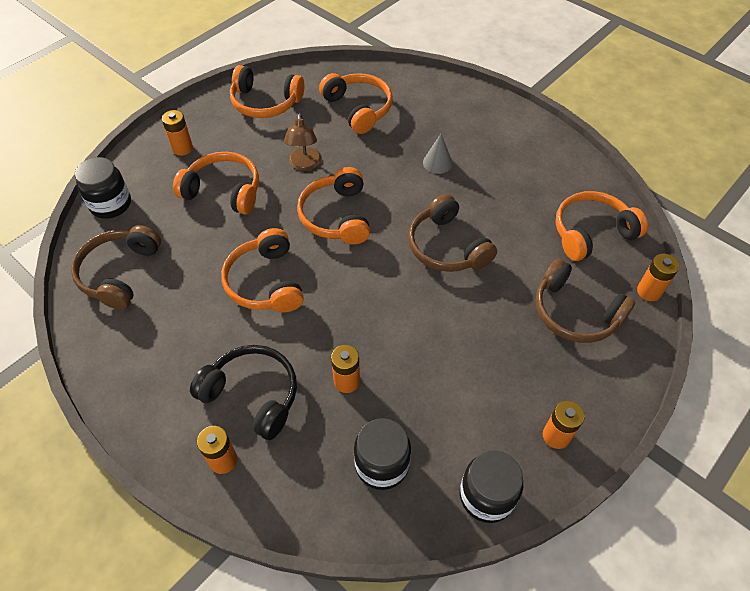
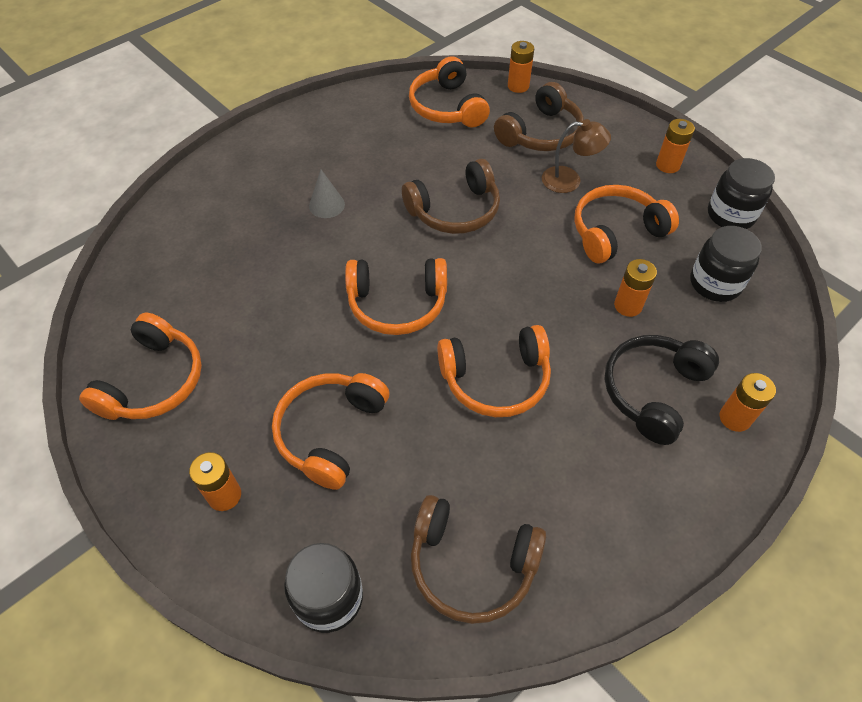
camera: 85 degrees left, 0 degrees up
brown lamp [284,113,322,171] -> brown lamp moved to [542,119,611,193]
orange headphones [319,73,393,134] -> orange headphones moved to [574,185,679,263]

